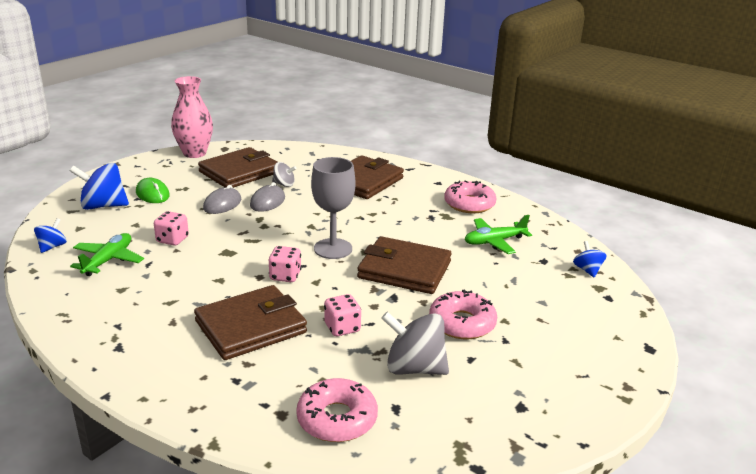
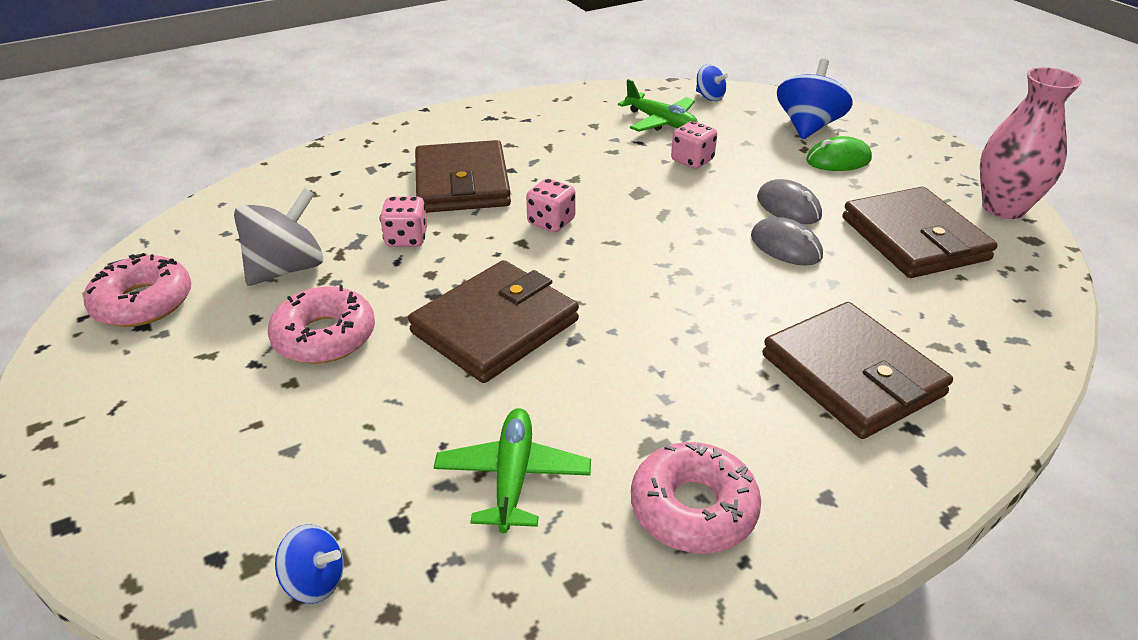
camera: 115 degrees right, 10 degrees up
grey spinning top [272,162,296,187] -> none
pink donut [296,378,378,442] -> pink donut moved to [83,253,191,327]
grey goblet [311,157,355,259] -> none

